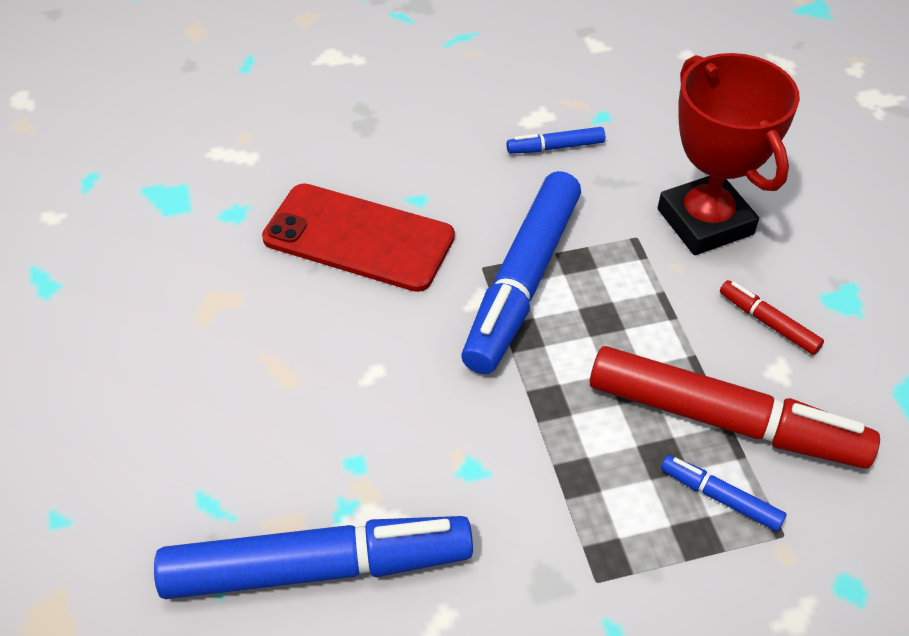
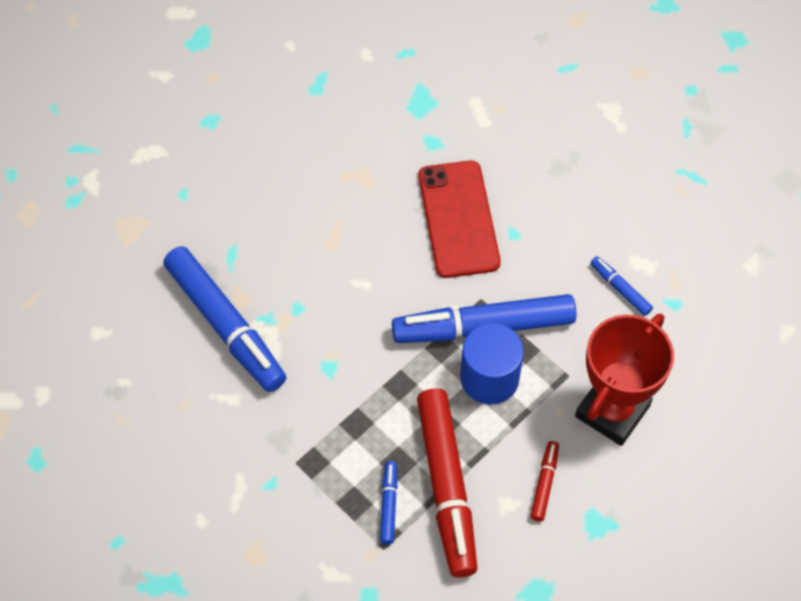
camera: 60 degrees right, 10 degrees up
none -> blue cylinder [460,323,524,404]

